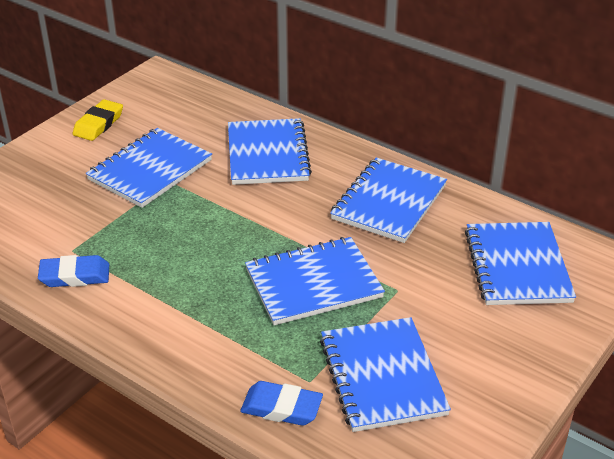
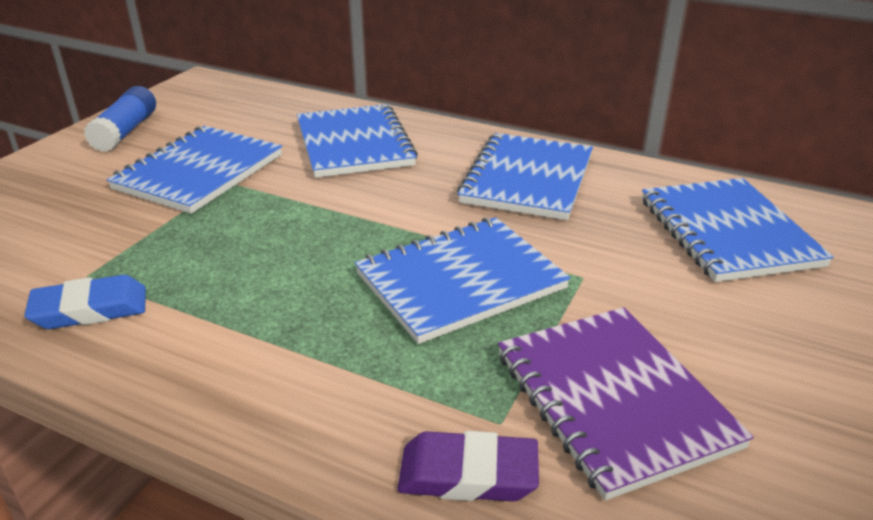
camera: 10 degrees left, 5 degrees down
yellow eraser [73,99,123,141] -> blue glue stick [84,86,156,152]
blue eraser [240,381,323,426] -> purple eraser [398,431,539,502]
blue notebook [320,317,451,432] -> purple notebook [498,307,754,500]

